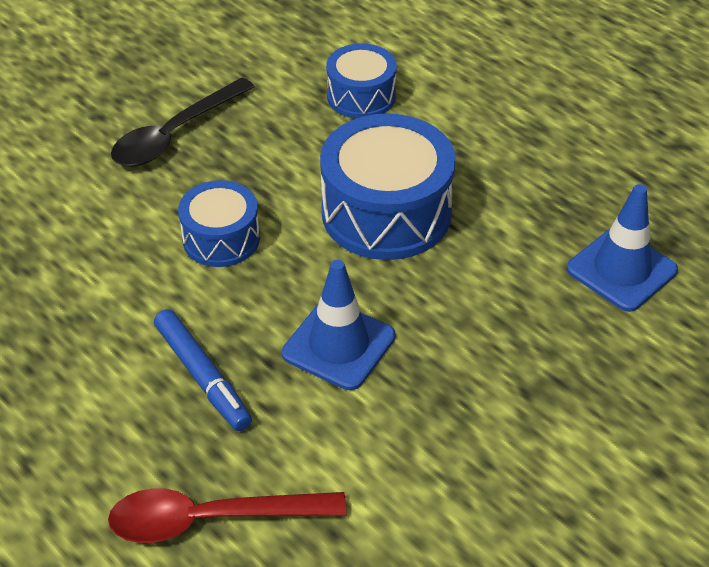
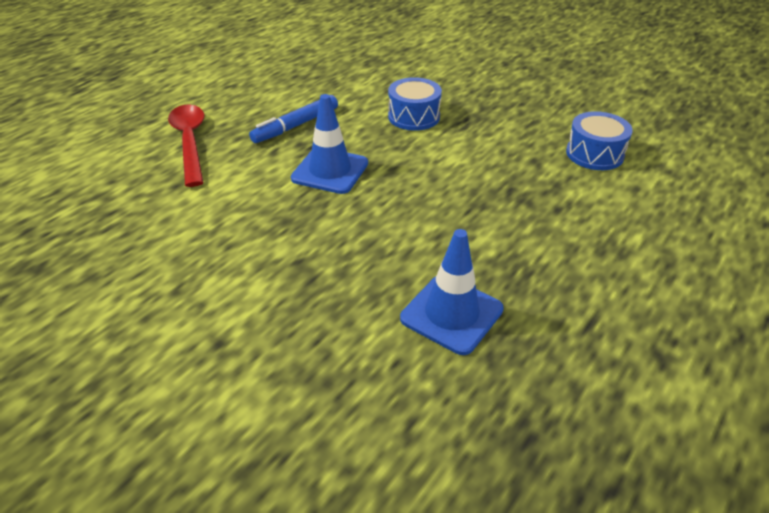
camera: 80 degrees right, 5 degrees down
black spoon [111,77,255,166] -> none
blue drum [320,114,456,260] -> none

